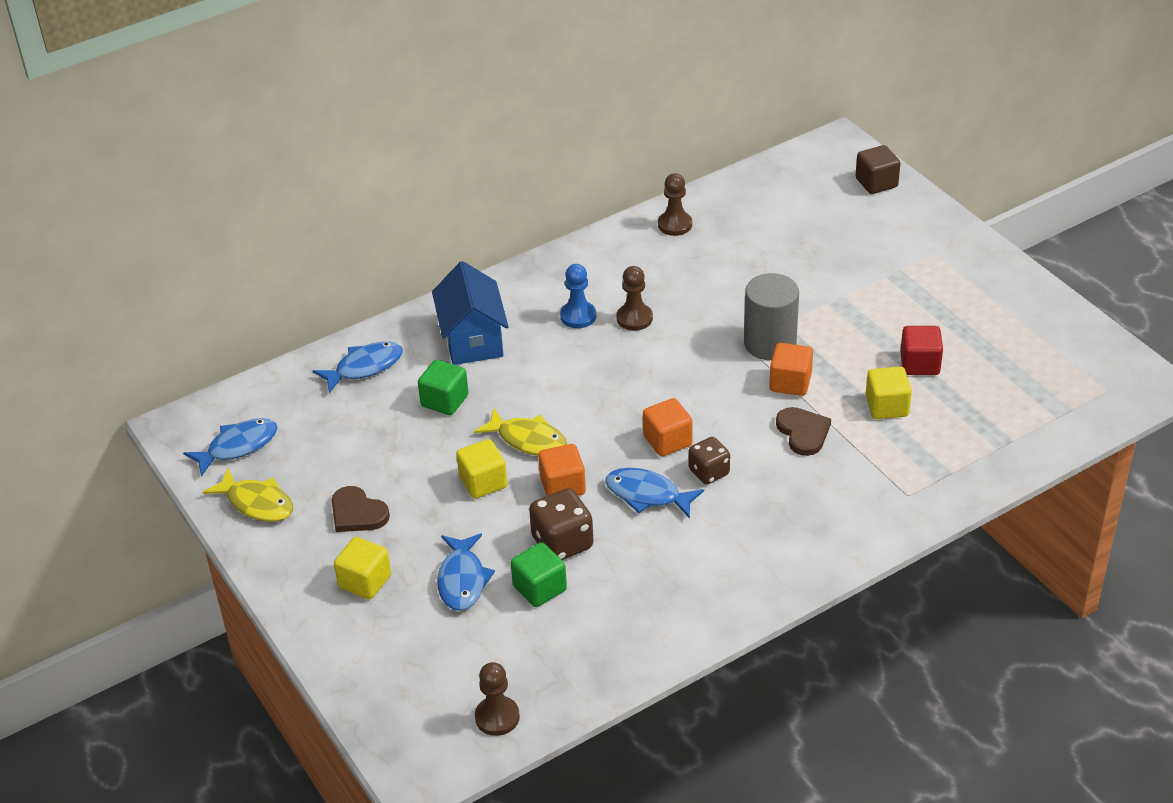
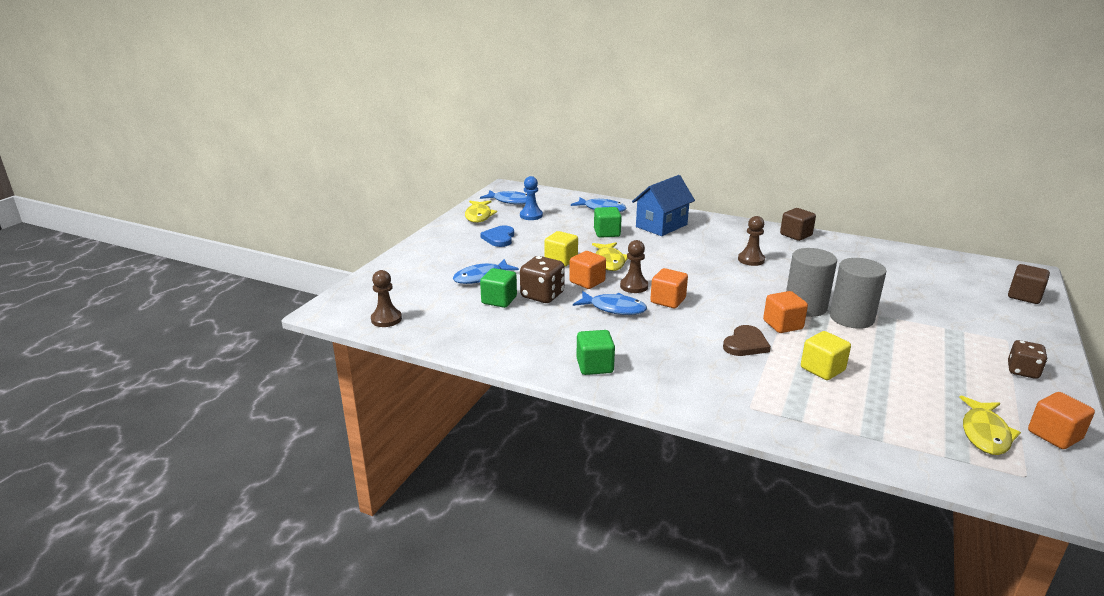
camera: 55 degrees right, 15 degrees down
brown heart [332,486,390,532] -> blue heart [480,226,514,247]
yellow cube [334,537,391,600] -> none
blue pawn [560,264,596,328] -> blue pawn moved to [520,176,543,220]
blue fish [605,468,704,519] -> blue fish turned 120 degrees clockwise [573,291,647,315]
brown pawn [658,173,692,236] -> brown pawn moved to [620,240,648,293]
brown dice [689,437,730,484] -> brown dice moved to [1008,340,1048,379]
red cube [900,326,943,375] -> none
none -> green cube [576,330,615,375]
none -> brown cube [780,208,816,241]
none -> grey cylinder [830,258,886,329]
none -> yellow fish [959,395,1021,455]
none -> orange cube [1028,392,1095,449]

